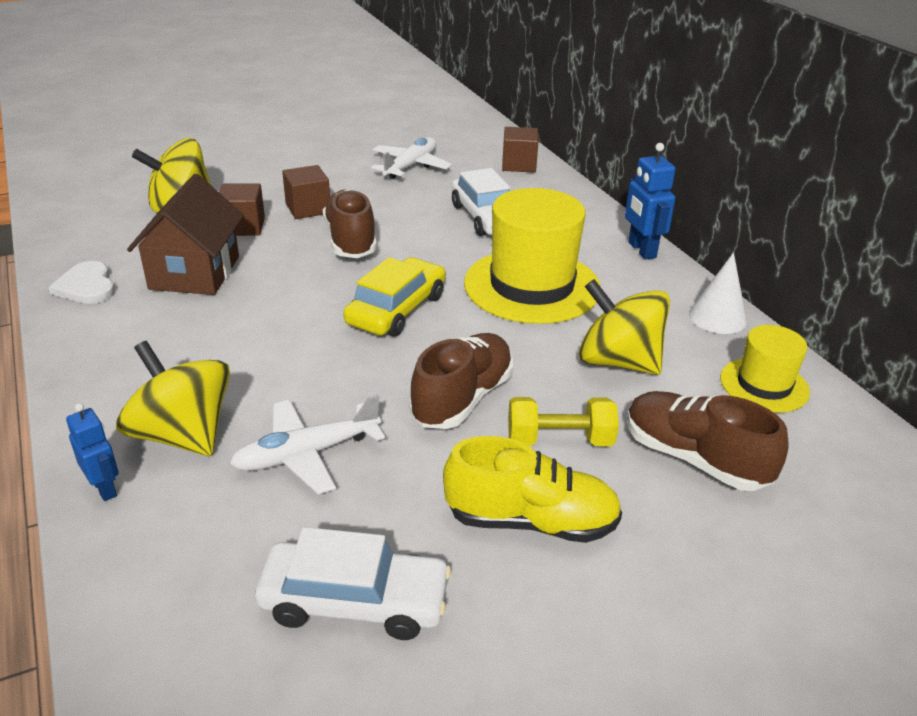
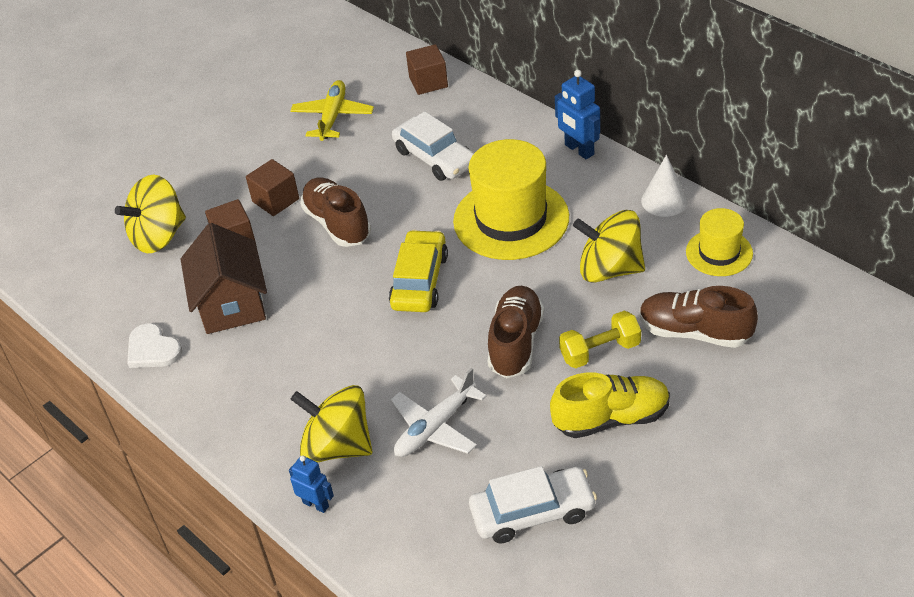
camera: 15 degrees left, 10 degrees up
white plane [371,137,452,179] -> yellow plane [290,80,374,141]

